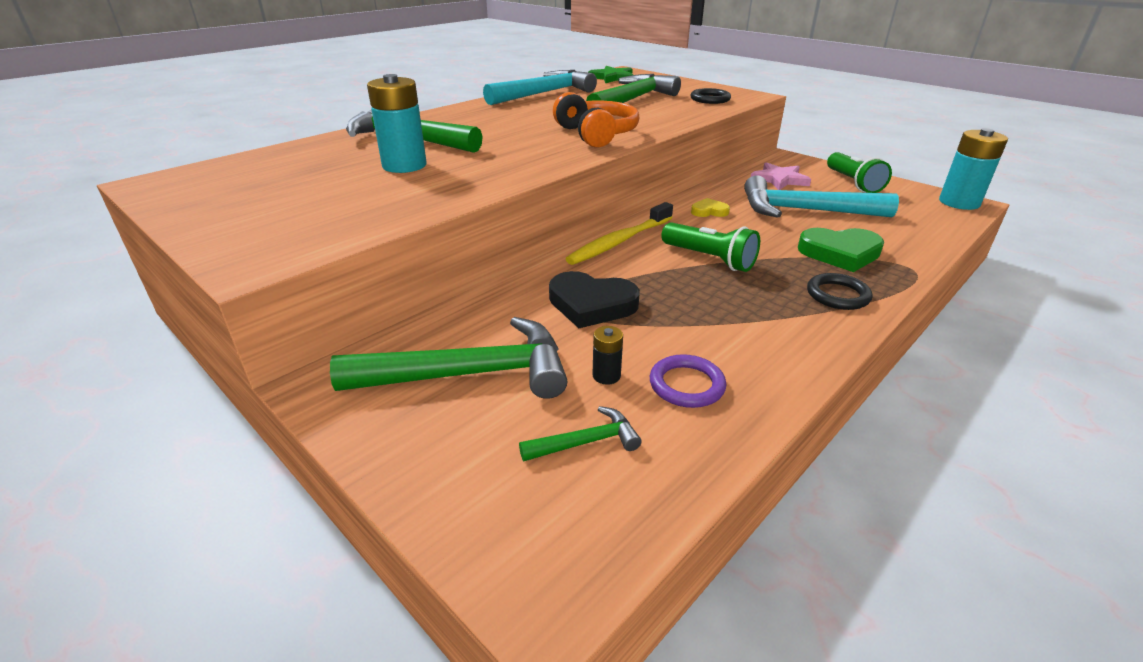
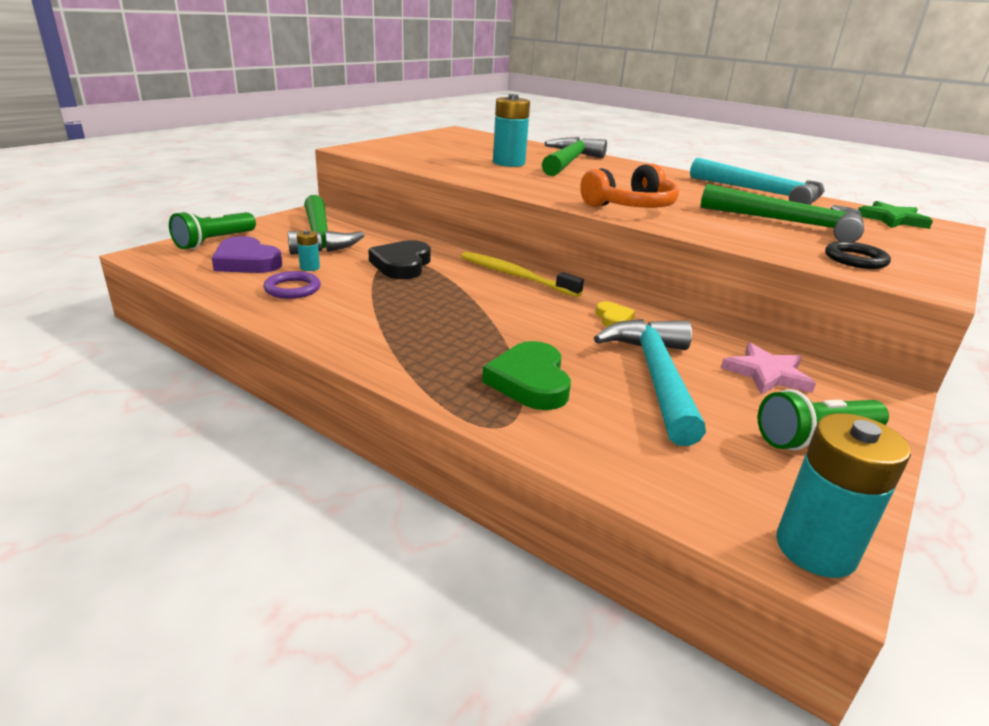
camera: 80 degrees right, 5 degrees down
green hammer [519,406,642,461] -> purple heart [212,236,282,273]
black battery [593,326,623,385] -> turquoise battery [297,230,320,271]
green flashlight [661,222,760,272] -> green flashlight moved to [169,211,256,249]
black ring [807,273,872,310] -> none

